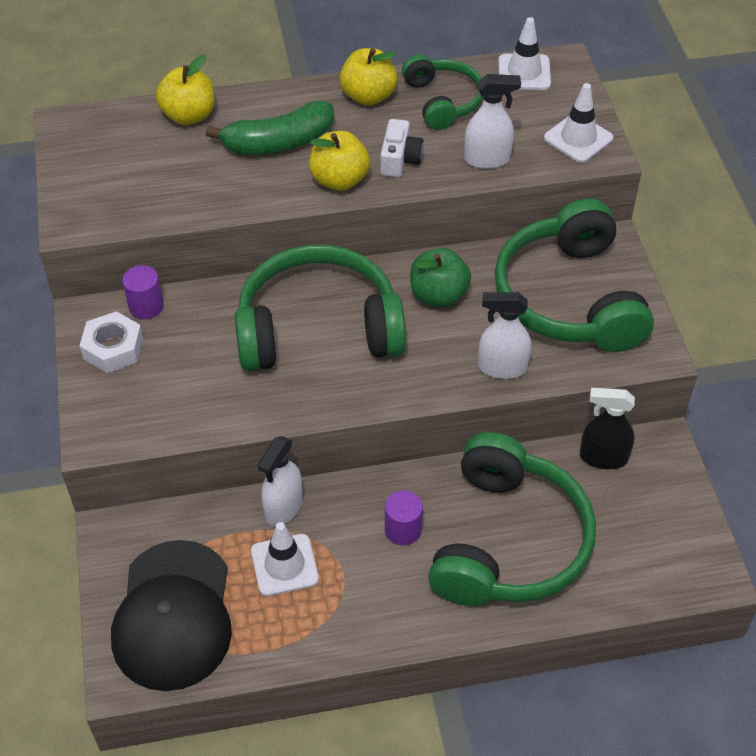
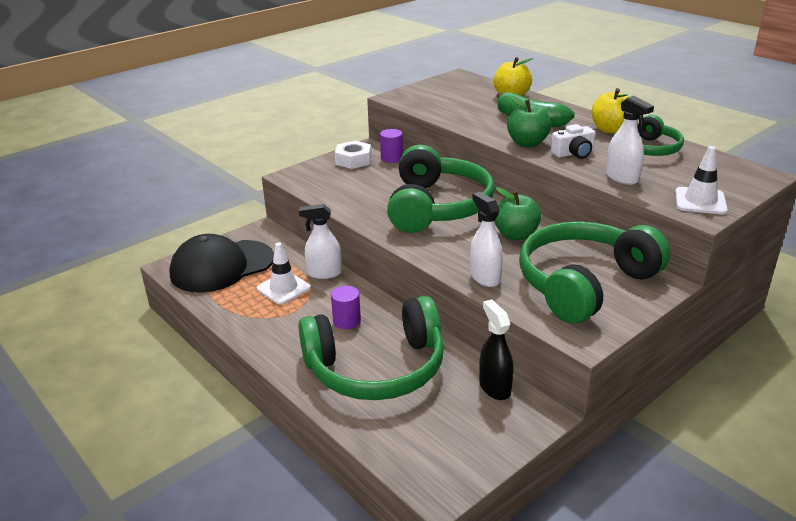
camera: 60 degrees right, 20 degrees down
green headphones [235,245,406,371] -> green headphones turned 45 degrees clockwise [387,145,495,233]
yellow apple [309,131,370,191] -> green apple [507,96,552,147]
white traffic cone [498,17,551,90] -> none

